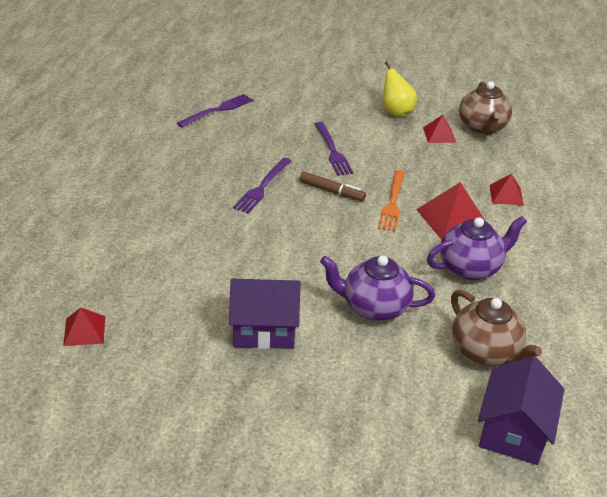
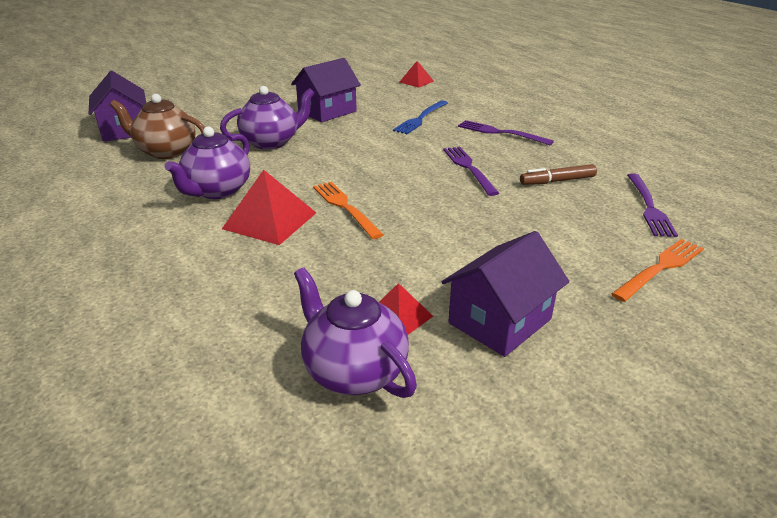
camera: 140 degrees right, 5 degrees down
brown marker [300,172,366,201] -> brown marker moved to [520,164,597,185]
purple fork [315,122,353,176] -> purple fork moved to [458,120,554,145]
yellow pear [383,61,417,117] -> purple house [441,231,569,357]
brown teapot [459,81,512,135] -> purple teapot [294,267,417,398]
red pyramid [489,174,524,206] -> none
none -> blue fork [393,100,448,134]
none -> orange fork [611,239,704,302]

